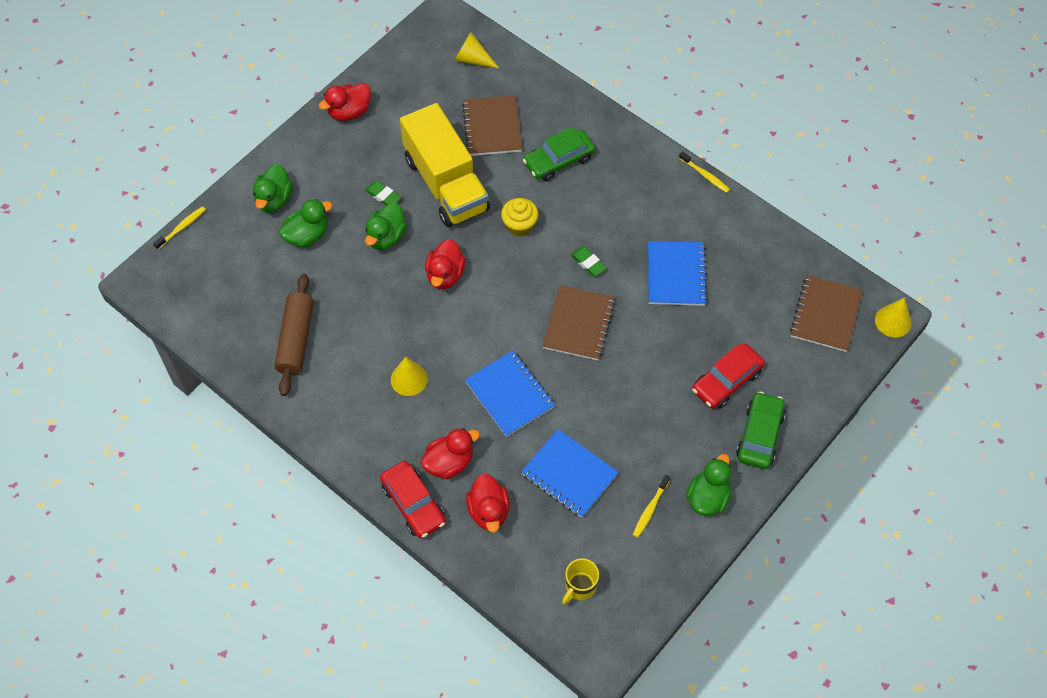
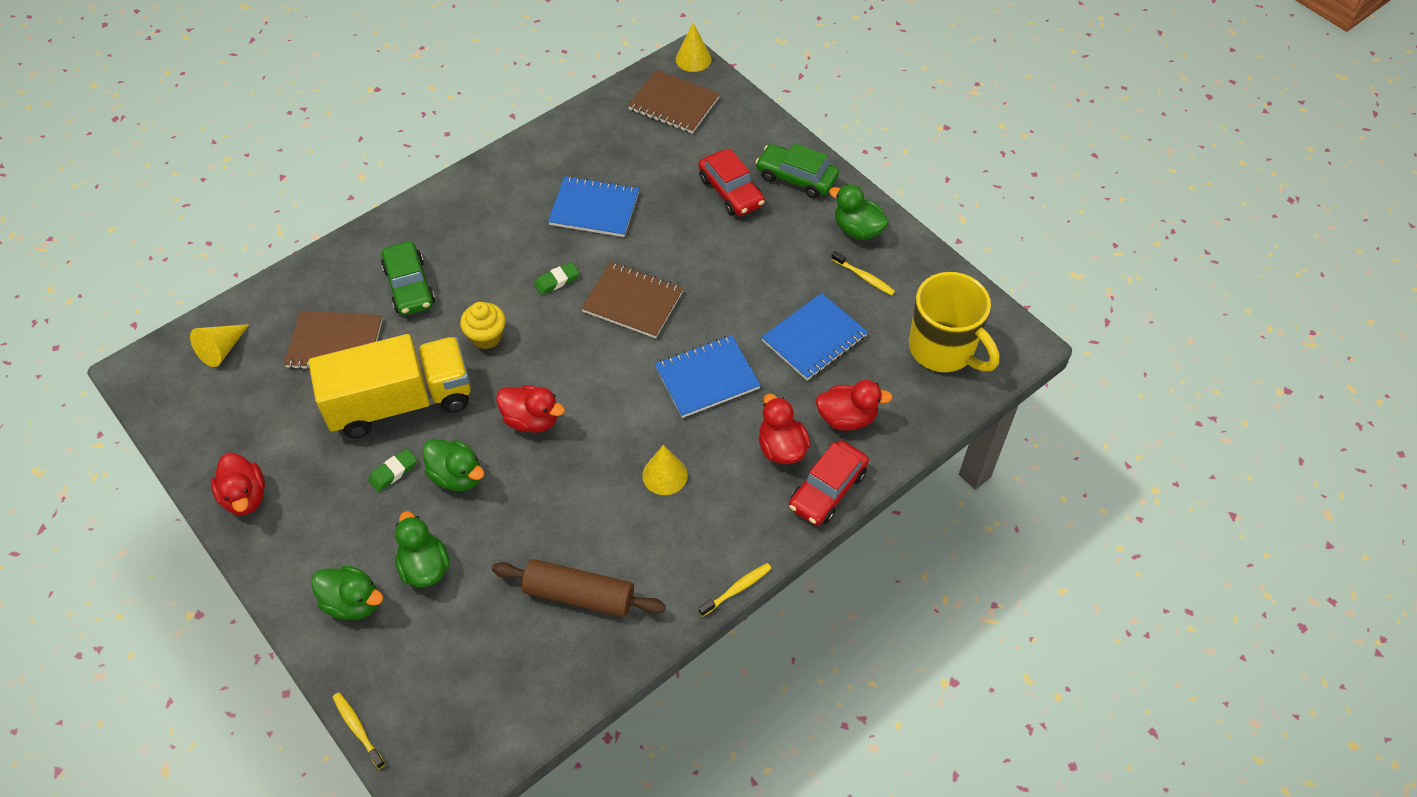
camera: 80 degrees left, 5 degrees down
red car [380,461,446,538] -> red car turned 150 degrees clockwise [789,440,869,526]
yellow mug [562,558,599,605] -> yellow mug [909,272,999,372], size x2.02
yellow toothbrush [679,151,730,193] -> yellow toothbrush moved to [698,563,772,617]

